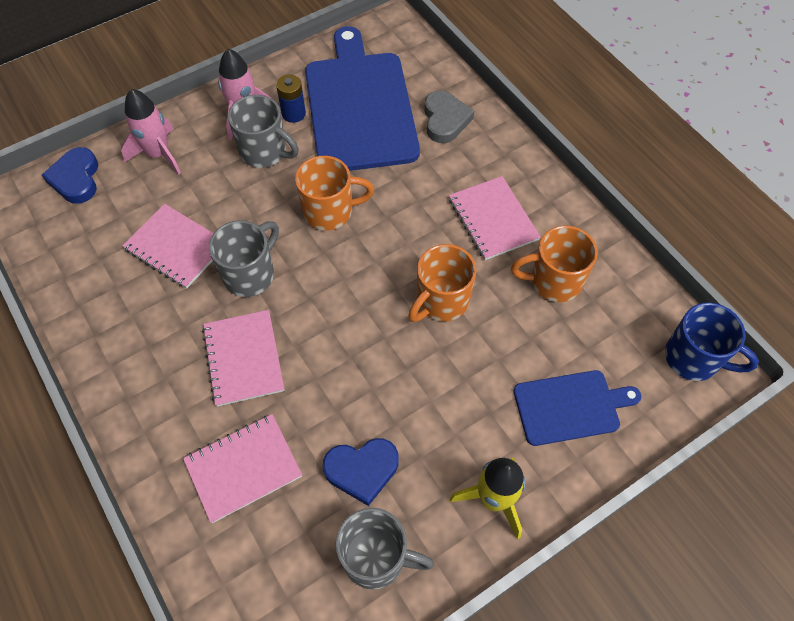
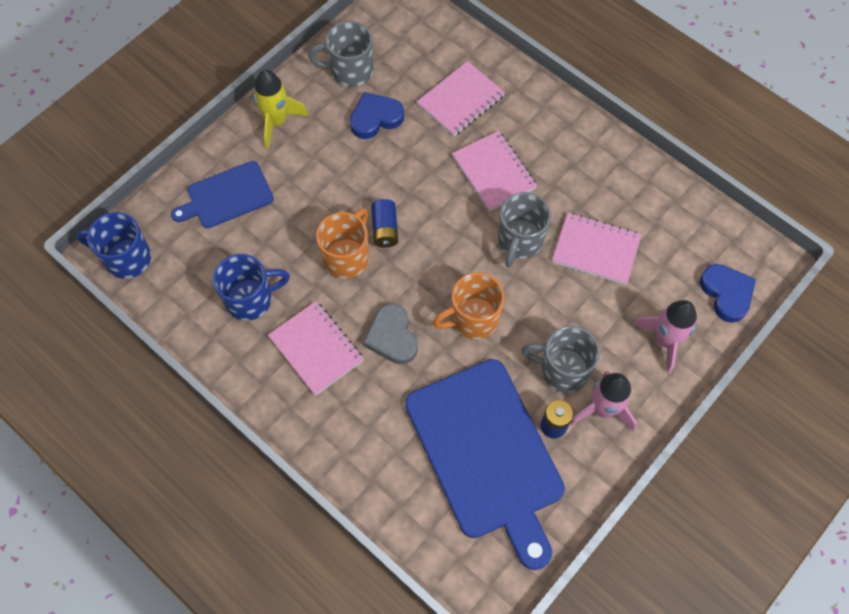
camera: 165 degrees right, 5 degrees up
grey heart [424,91,474,143] -> grey heart moved to [363,304,418,365]
orange mug [511,225,598,302] -> blue mug [213,254,290,321]
none -> blue battery [371,199,398,248]

